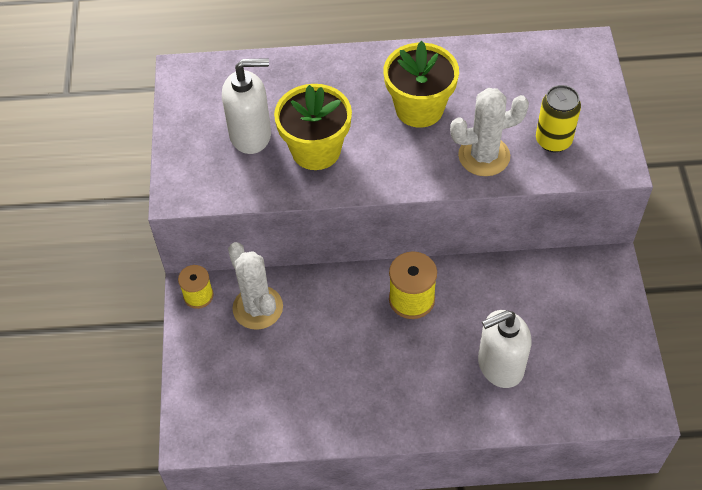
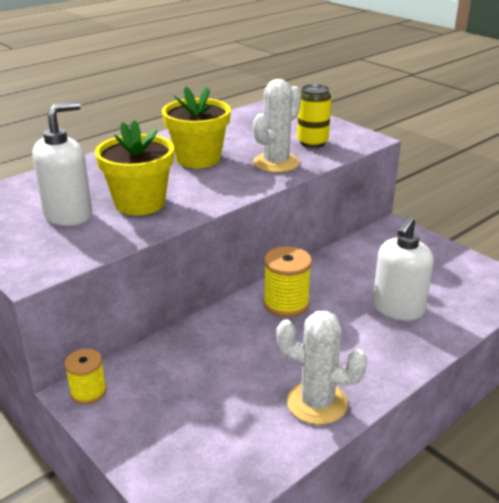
camera: 40 degrees left, 25 degrees down
white cactus [228,242,283,330] -> white cactus moved to [276,311,368,425]

